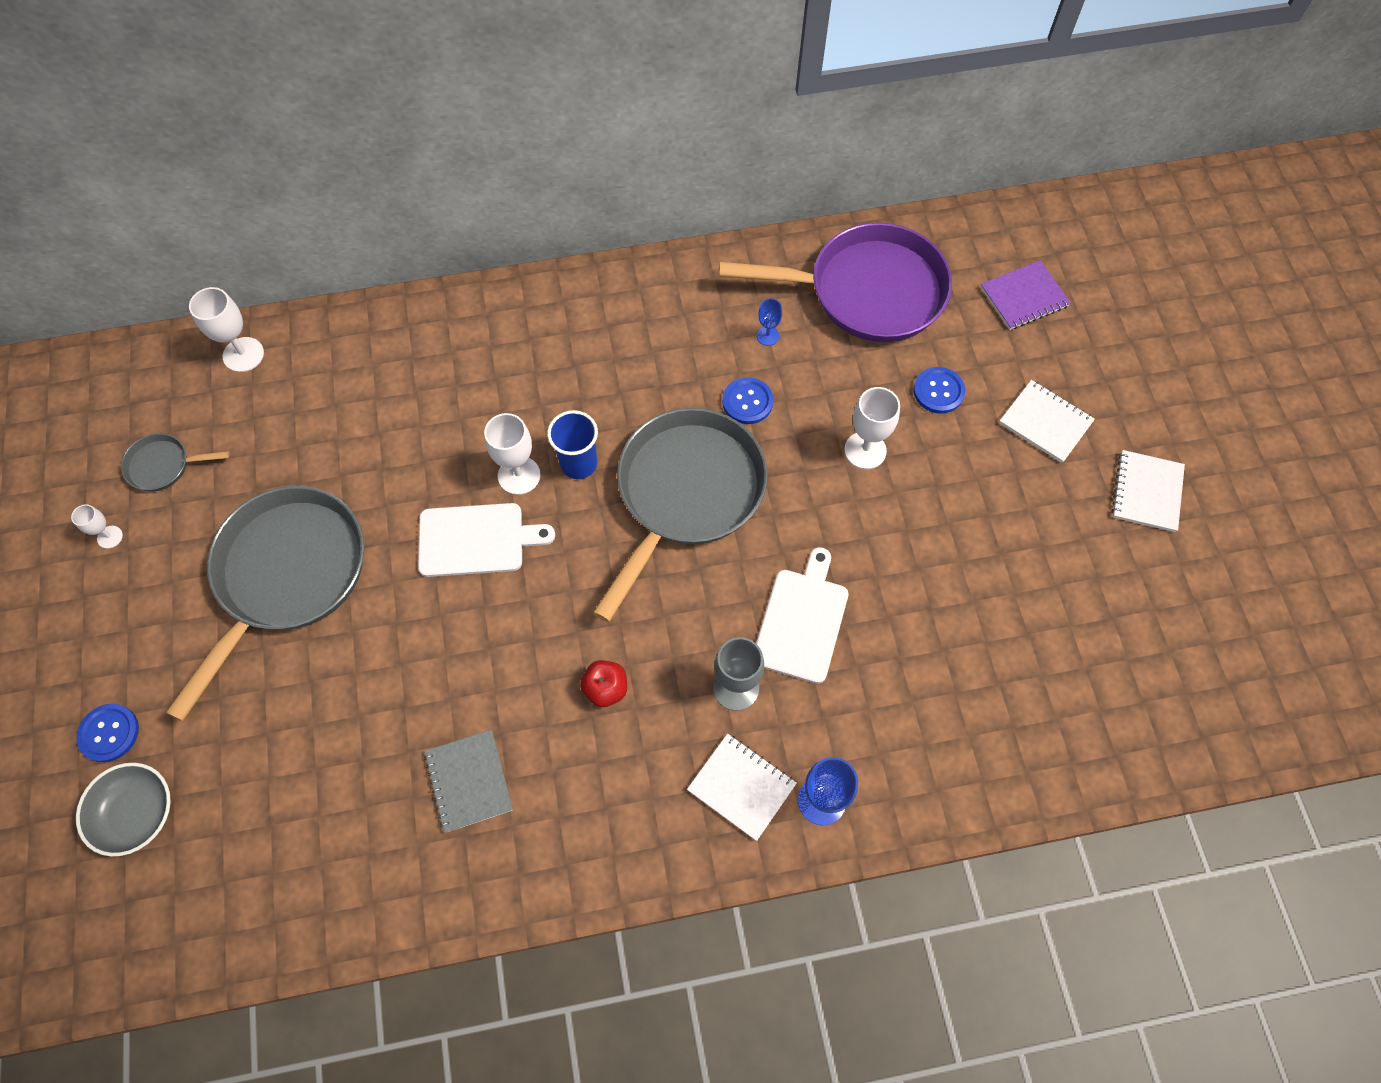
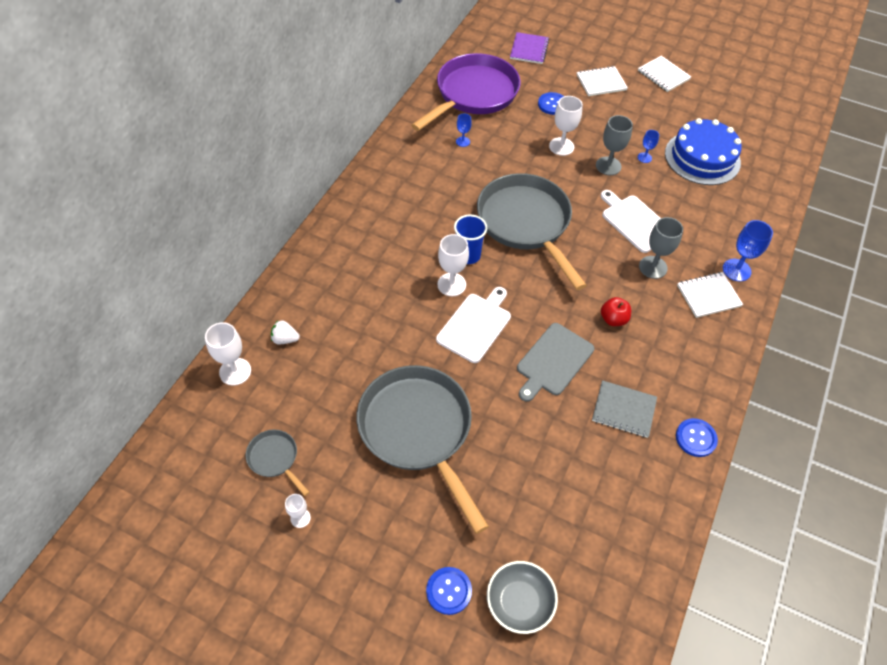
camera: 55 degrees left, 10 degrees down
grey pan [121,433,230,492] -> grey pan turned 105 degrees clockwise [246,429,309,496]
blue button [722,377,774,424] -> blue button moved to [676,418,718,457]
none -> white strawberry [271,320,300,344]
none -> grey cutting board [517,323,594,402]
none -> grey goblet [596,115,633,175]
none -> blue goblet [638,130,659,163]
none -> blue cake [665,118,742,185]

